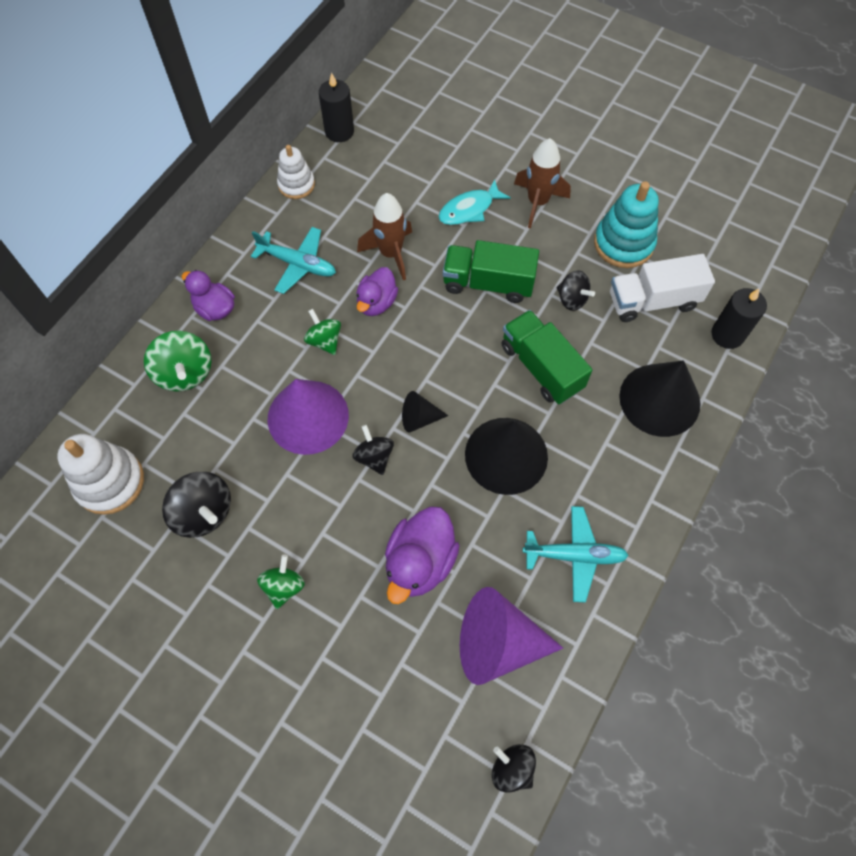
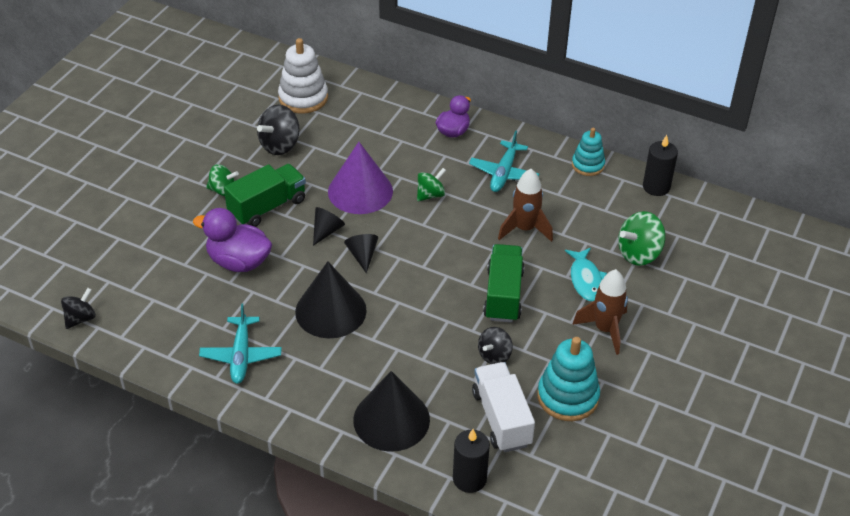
camera: 85 degrees right, 20 degrees down
green spinning top [144,331,211,392] -> green spinning top moved to [618,211,666,266]
white stacking toy [277,145,315,199] -> turquoise stacking toy [572,128,605,176]
black spinning top [352,425,394,475] -> black cone [313,207,345,246]
purple duck [356,267,398,316] -> none
turquoise fish [438,179,511,225] -> turquoise fish turned 150 degrees counterclockwise [565,248,607,302]
purple cone [460,587,563,685] -> none
green truck [502,310,592,404] -> green truck moved to [224,164,306,227]

